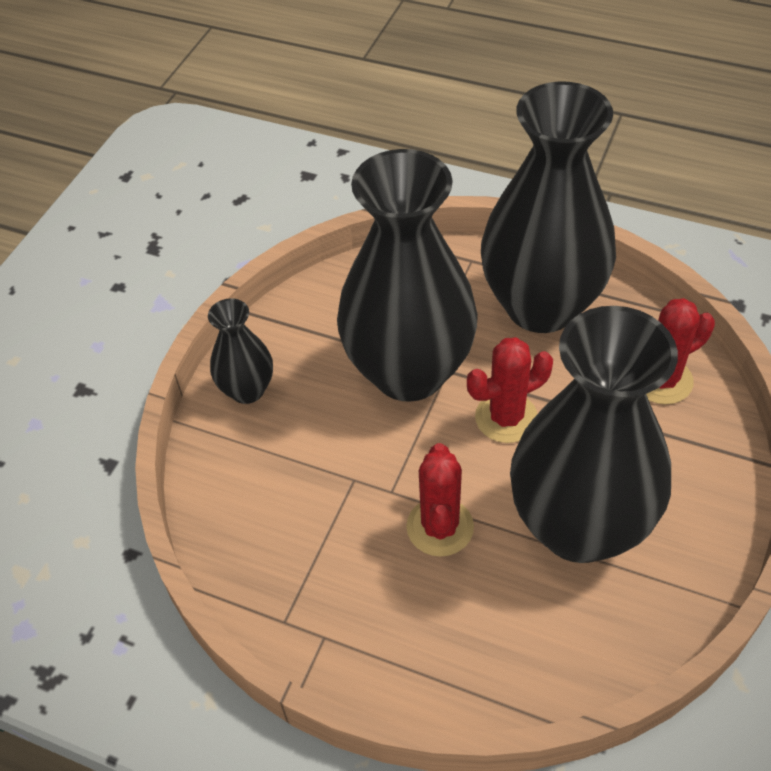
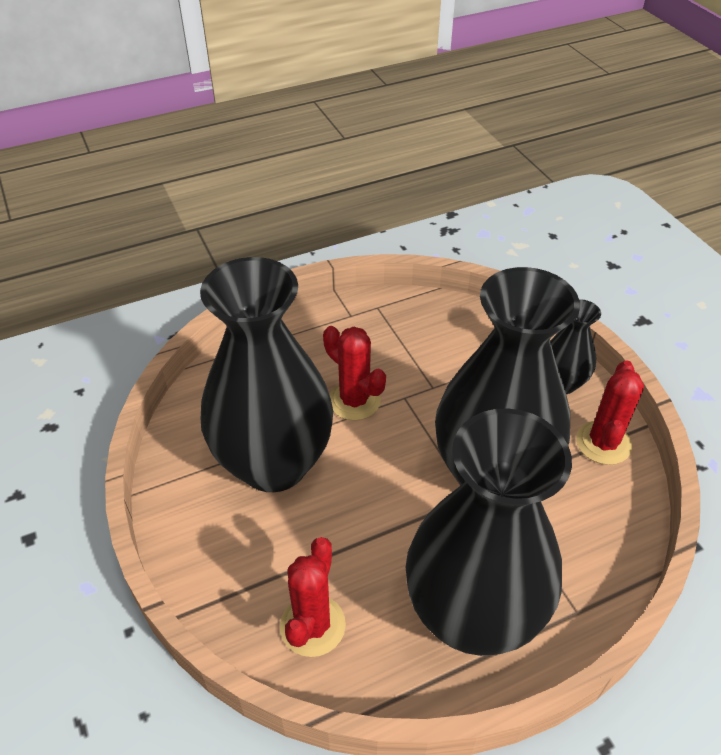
camera: 130 degrees right, 5 degrees down
red cactus [467,337,553,443] -> red cactus moved to [576,360,644,465]

